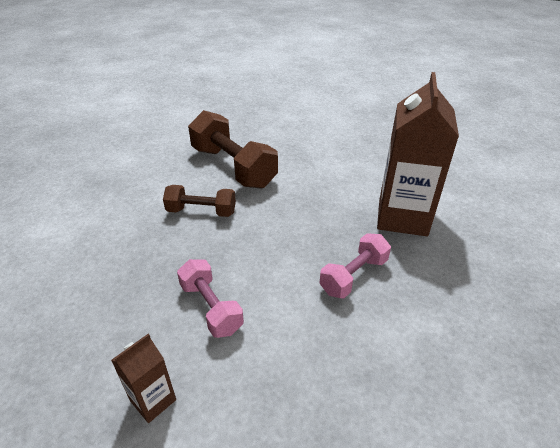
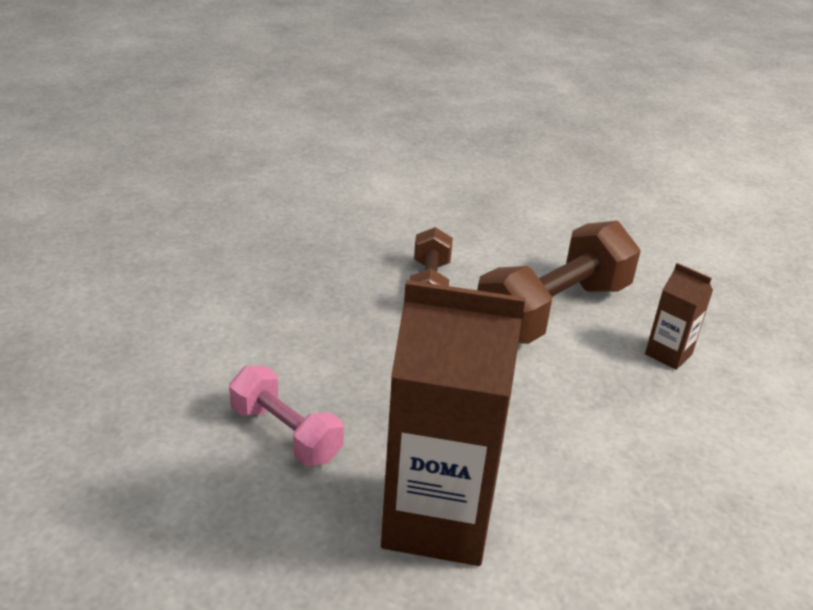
camera: 85 degrees right, 5 degrees down
brown carton [111,334,176,423] -> brown carton moved to [645,263,713,370]
pink dumbbell [177,259,244,338] -> none

